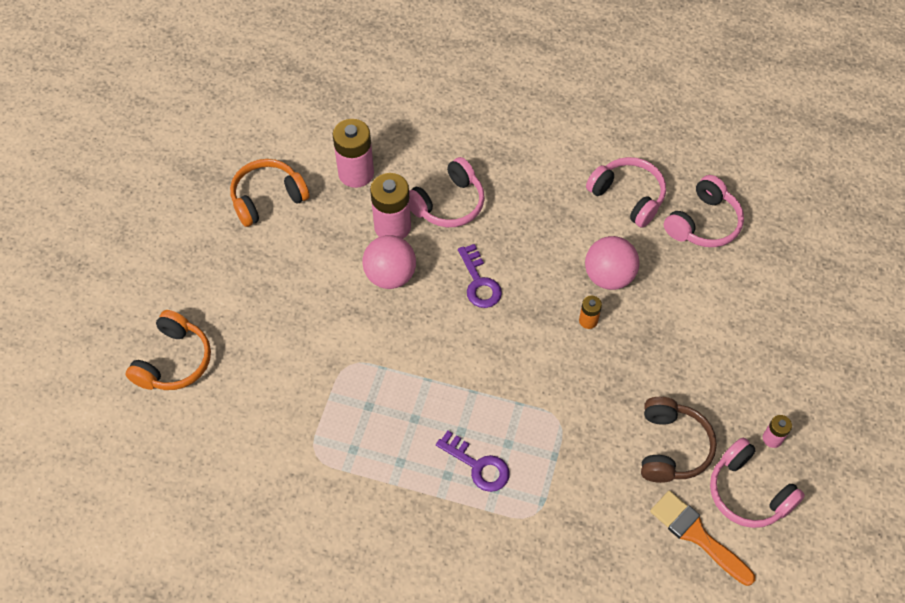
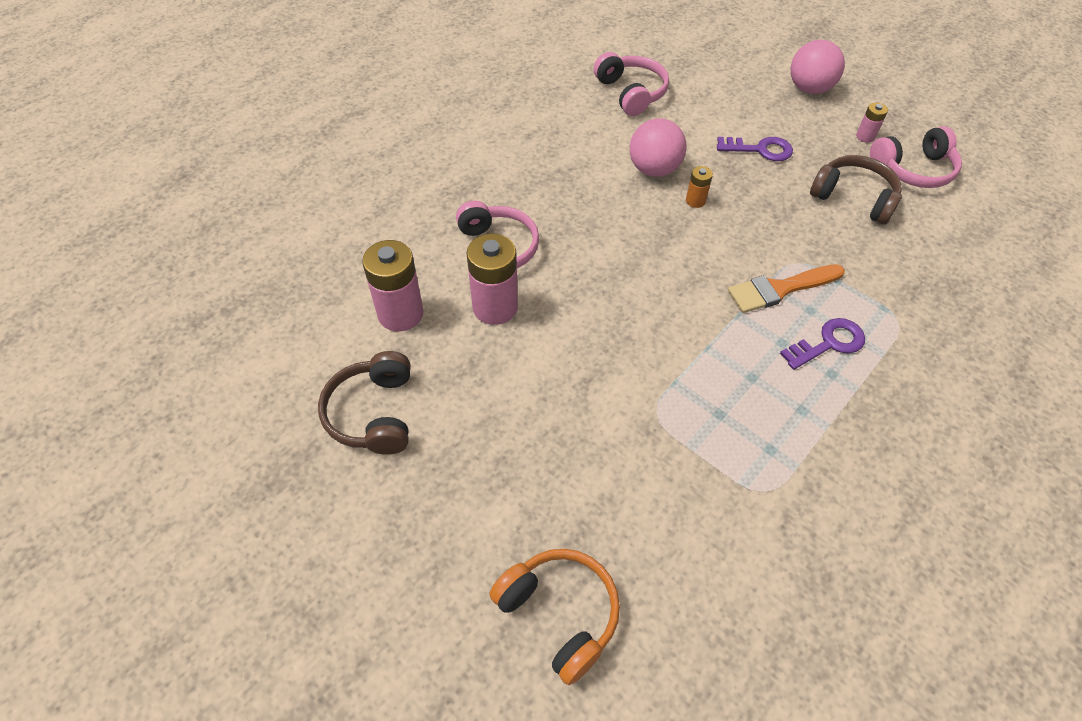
camera: 65 degrees left, 5 degrees down
orange headphones [230,159,310,227] -> brown headphones [318,351,410,455]
pink ball [362,235,416,289] -> pink ball moved to [791,39,845,94]
purple key [458,244,502,308] -> purple key moved to [717,137,793,161]
pink headphones [586,157,666,228] -> none
orange brush [650,491,755,586] -> orange brush moved to [728,264,845,313]

